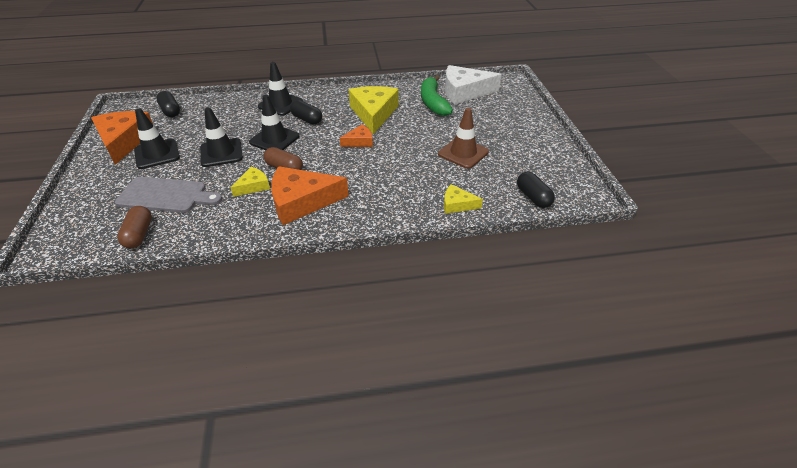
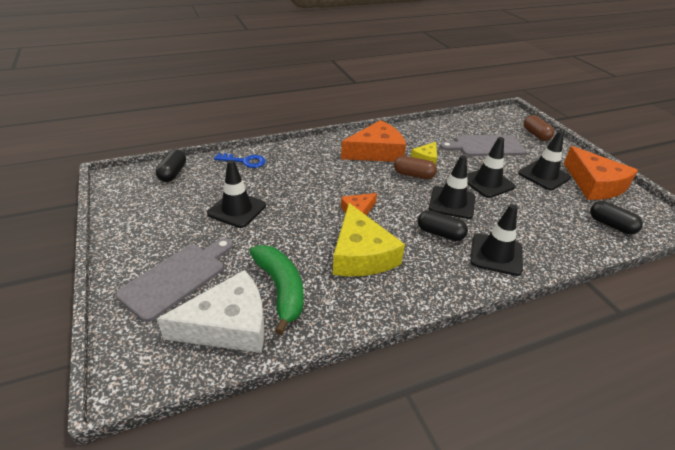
camera: 165 degrees right, 5 degrees down
brown capsule [117,206,152,248] -> brown capsule moved to [523,115,554,141]
brown traffic cone [438,108,489,169] -> black traffic cone [207,160,266,228]
yellow cheese [444,184,483,214] -> blue key [214,153,266,168]
black capsule [517,172,555,208] -> black capsule turned 45 degrees clockwise [156,149,186,182]
none -> grey cutting board [116,238,233,322]

